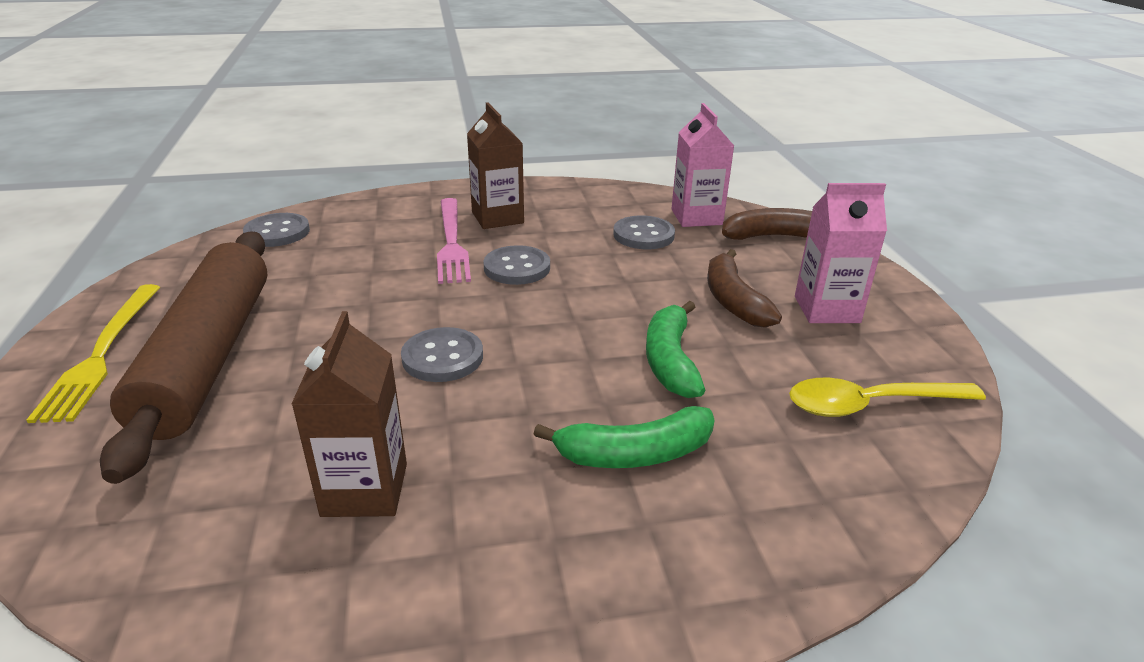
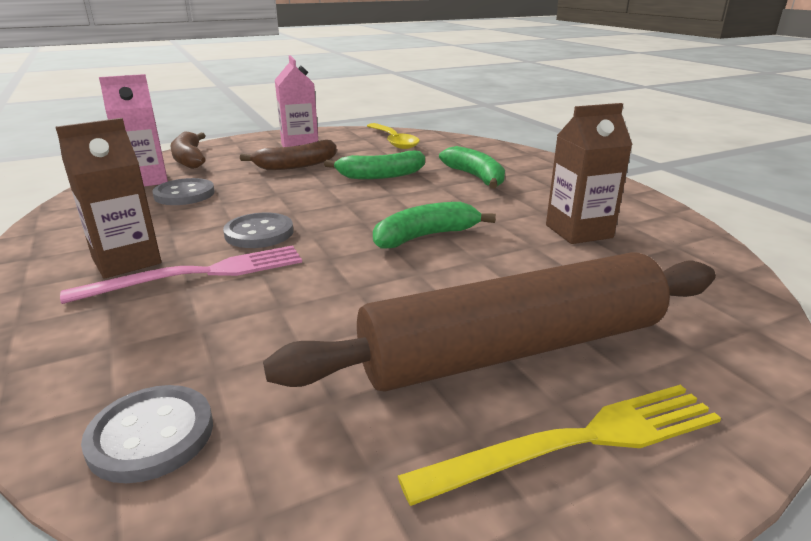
camera: 105 degrees left, 5 degrees down
grey button [401,327,483,382] -> green banana [373,202,496,249]

